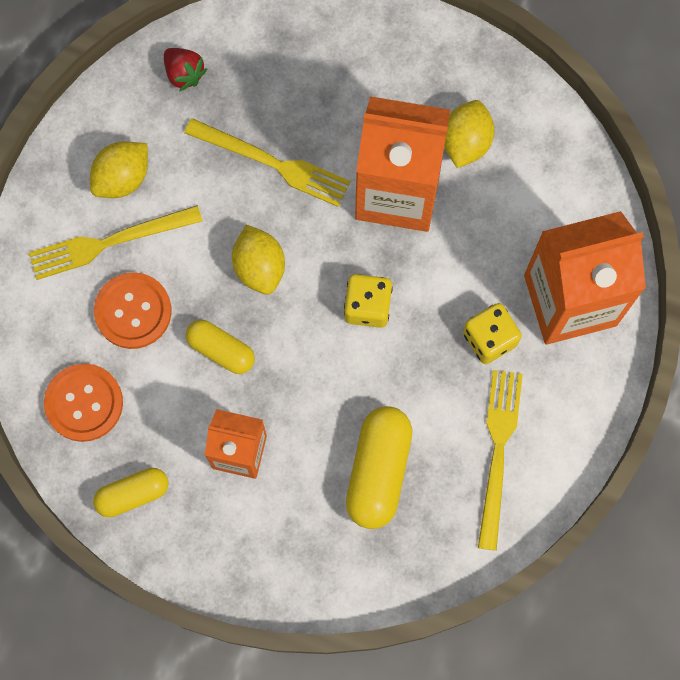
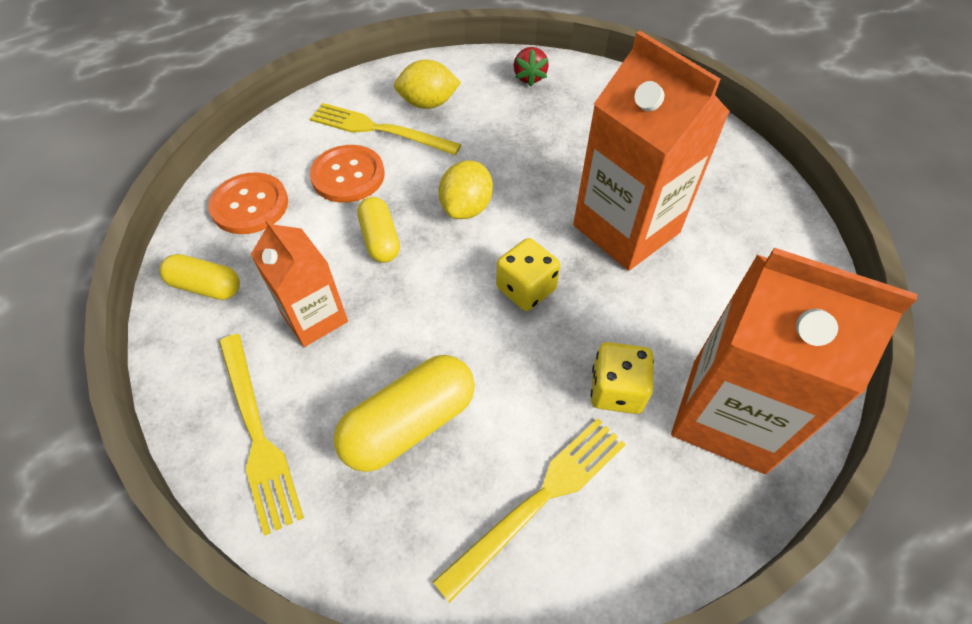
camera: 40 degrees right, 20 degrees down
yellow fork [184,118,350,207] -> yellow fork moved to [219,334,304,536]
yellow lemon [444,100,494,168] -> none

